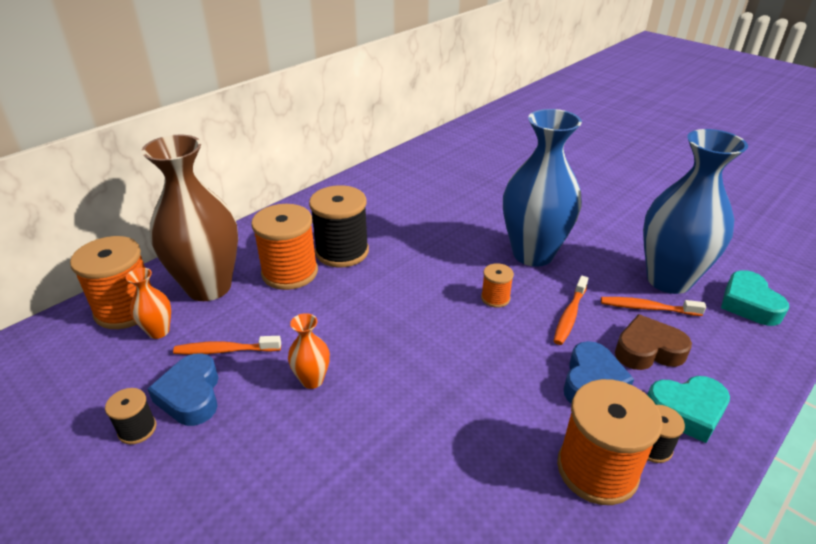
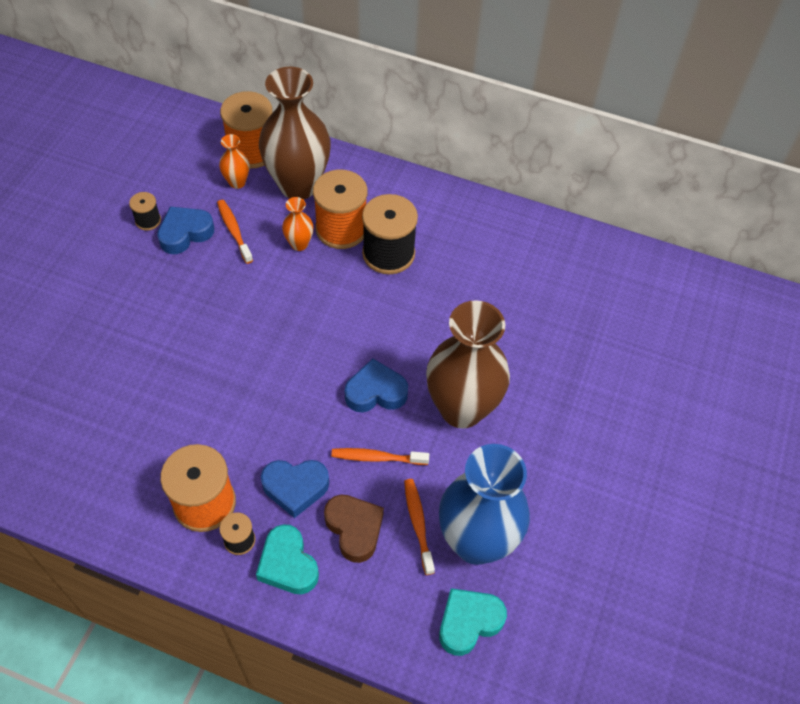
camera: 65 degrees right, 20 degrees up
orange vase [288,313,330,389] -> orange vase moved to [282,197,314,251]
orange spool [481,263,514,308] -> blue heart [345,359,408,412]
blue vase [503,109,582,267] -> brown vase [426,301,510,428]

